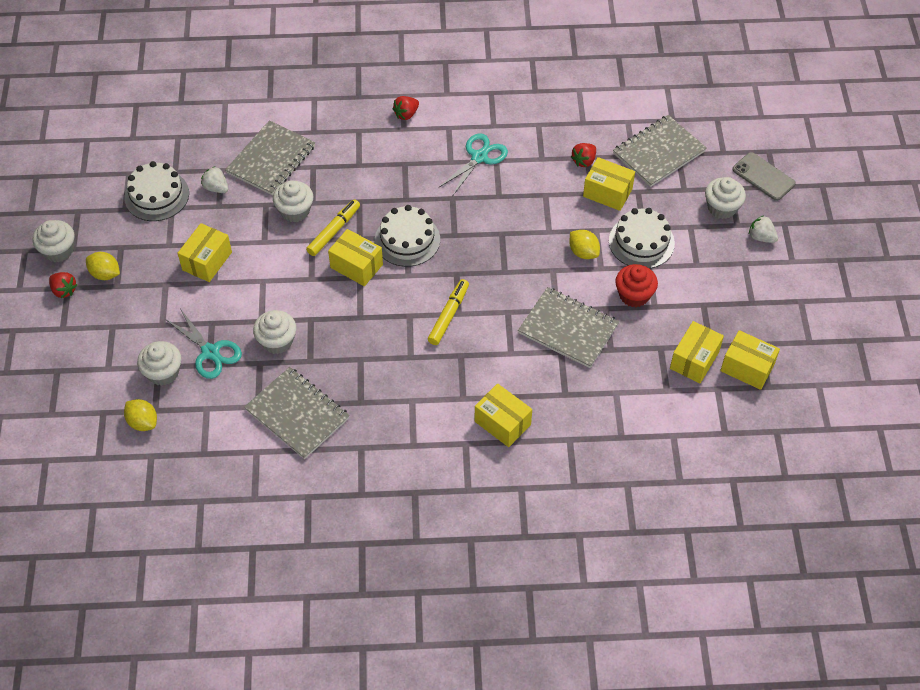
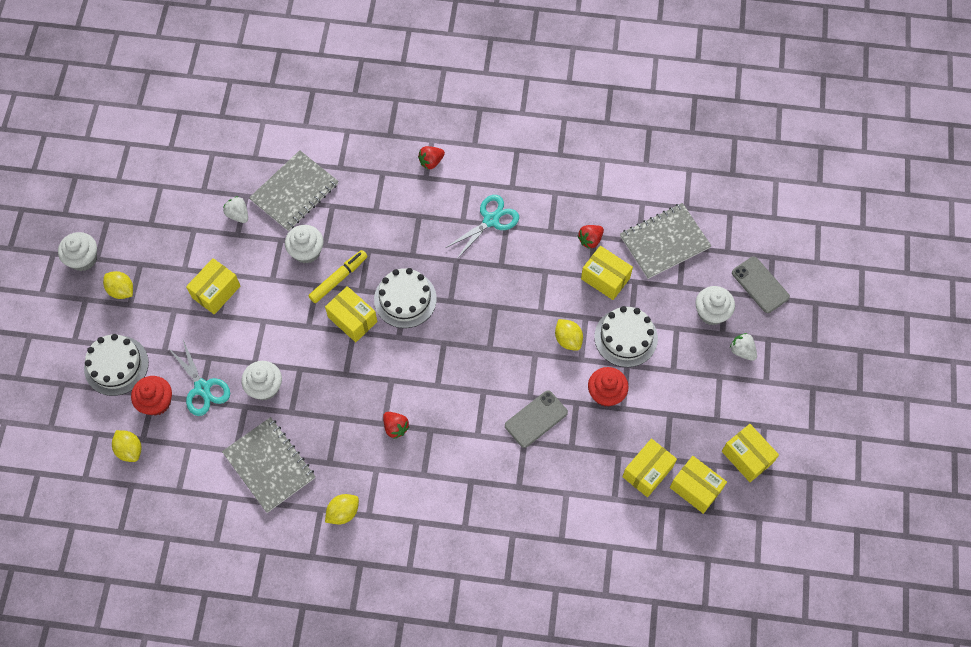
camera: 10 degrees right, 10 degrees up
red strawberry [49,272,77,298] -> red strawberry moved to [383,412,410,439]
white cake [124,161,189,221] -> white cake moved to [84,334,149,396]
white cupcake [137,341,181,386] -> red cupcake [131,376,172,416]
yellow marker [428,279,469,345] -> none
yellow box [475,383,532,447] -> yellow box moved to [722,424,779,482]
grey notebook [518,287,619,368] -> grey phone [505,390,568,448]
none -> yellow lemon [325,494,359,524]

